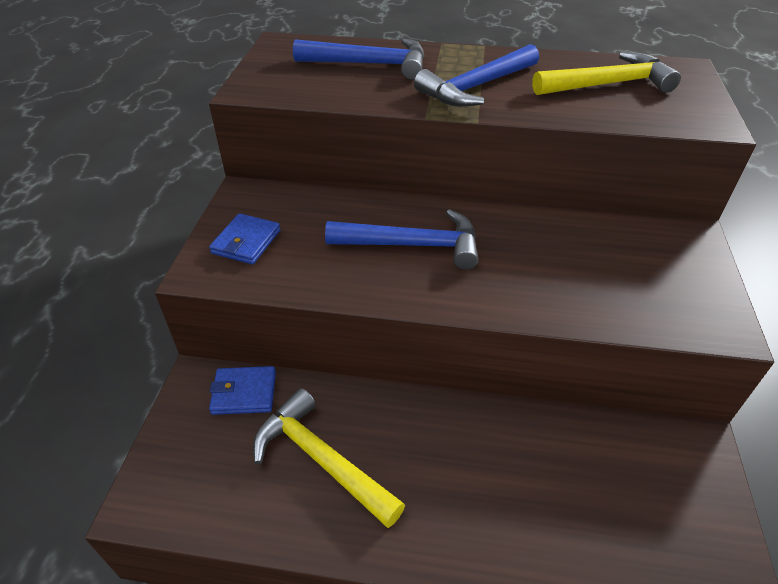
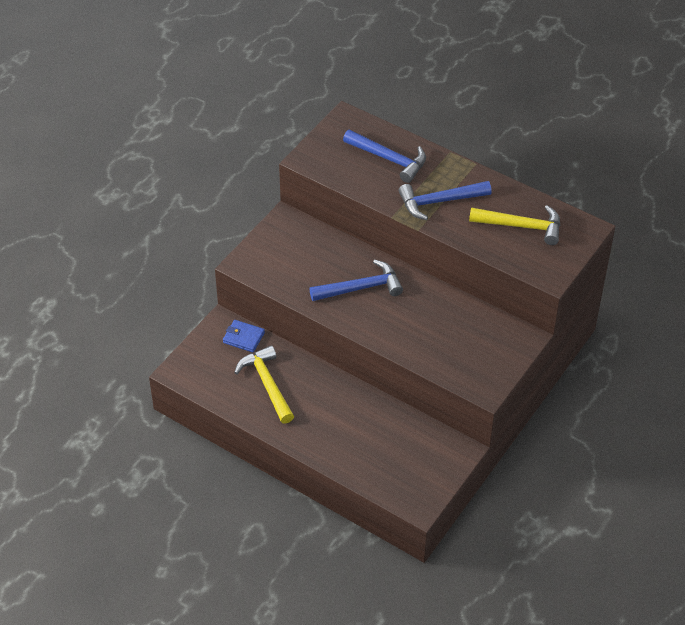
camera: 25 degrees right, 5 degrees up
blue wallet [209,213,281,264] -> none
blue hammer [325,209,479,270] -> blue hammer turned 45 degrees counterclockwise [310,260,403,301]

